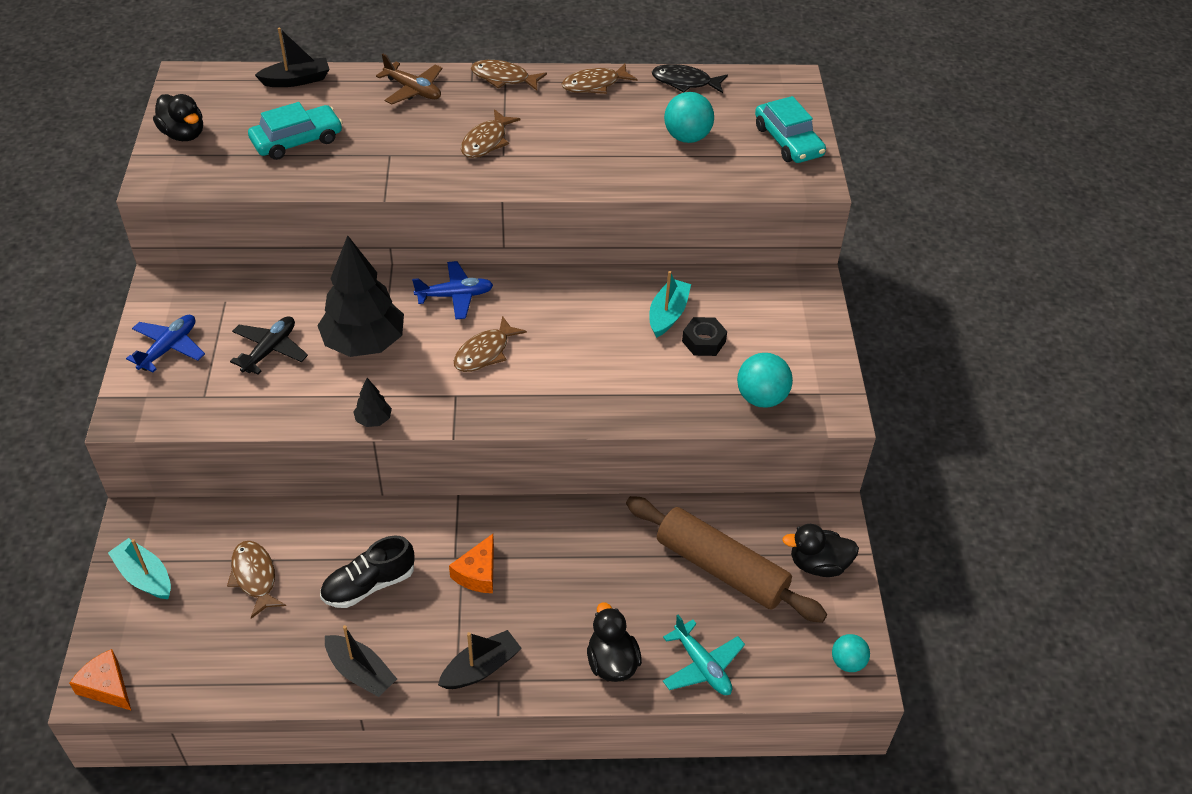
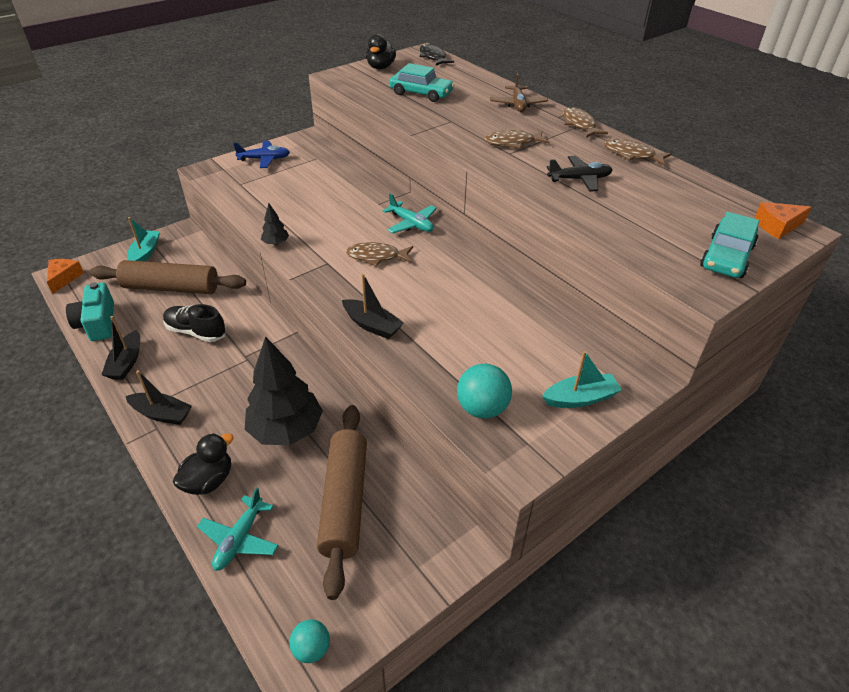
camera: 55 degrees right, 5 degrees down
brown fish [227,541,286,619] -> brown rolling pin [90,260,246,294]
black plane [230,316,308,375] -> black plane moved to [547,156,613,192]
black boat [255,27,330,87] -> black boat moved to [342,273,404,339]
black tree [317,235,404,357] -> black tree moved to [245,337,323,445]
blue plane [412,261,493,320] -> turquoise plane [383,193,437,233]
orange cheese [449,534,494,593] -> orange cheese moved to [755,202,812,239]
turquoise boat [649,271,691,338] -> turquoise boat moved to [542,351,622,408]
black fish [652,64,728,93] -> black fish moved to [420,44,454,65]
turquoise ball [664,92,714,143] -> none
black nut [682,317,727,356] -> none
black duck [782,524,859,577] -> none
none -> turquoise camera [66,282,114,341]

